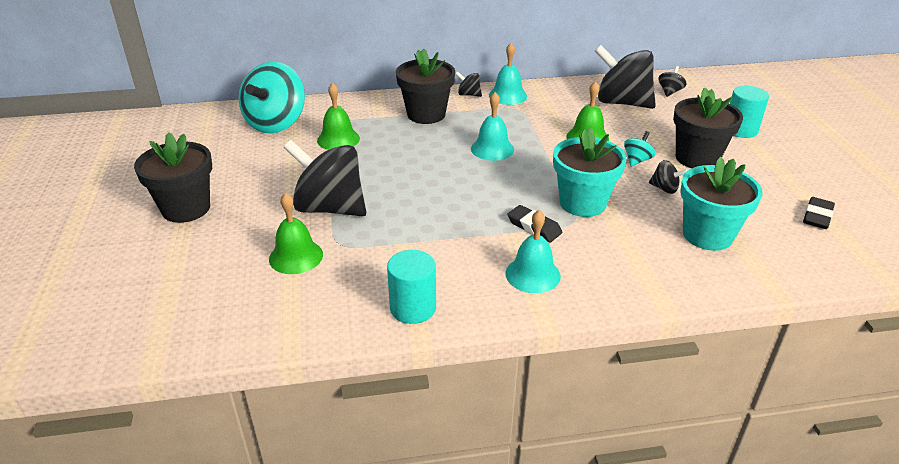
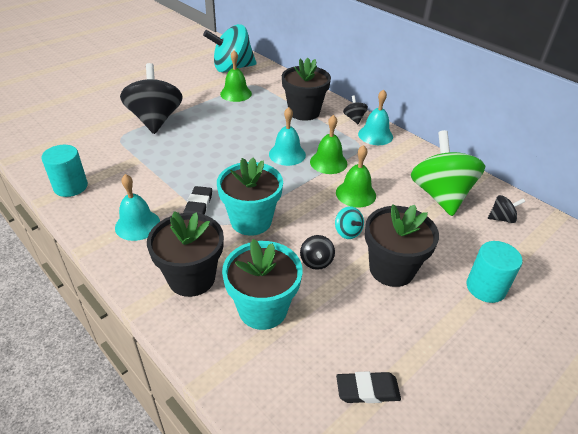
camera: 55 degrees right, 5 degrees up
black flower pot [134,132,212,223] -> black flower pot moved to [147,211,224,297]
green bell [269,193,323,274] -> green bell moved to [310,115,347,174]
black spinning top [595,45,656,109] -> green spinning top [411,130,485,216]
turquoise spinning top [624,131,655,167] -> turquoise spinning top turned 60 degrees clockwise [335,206,364,239]

